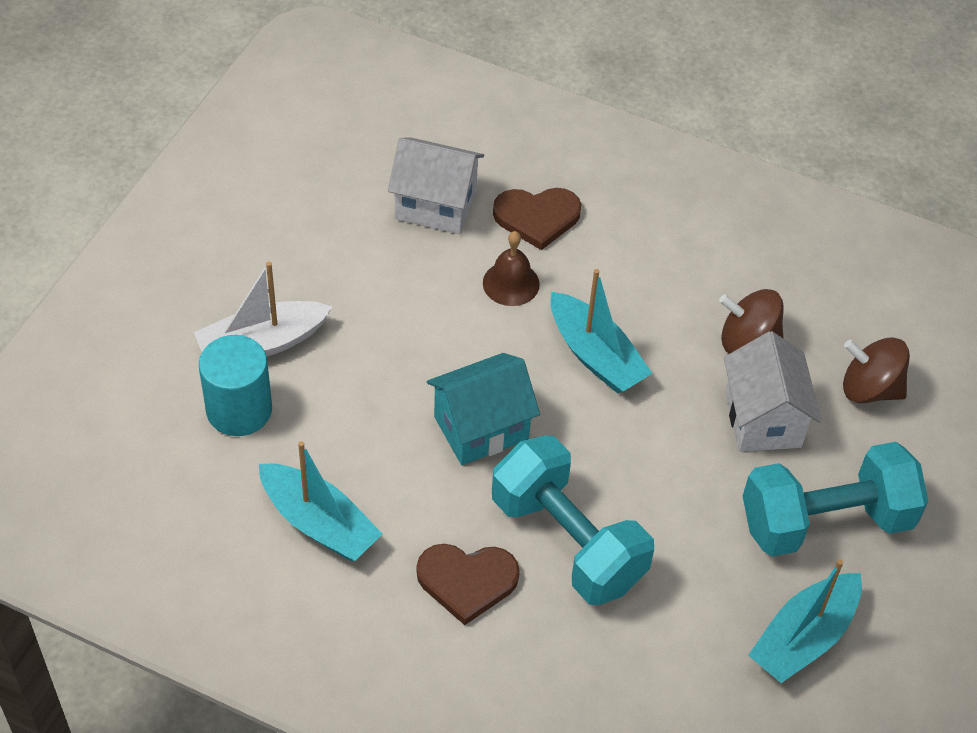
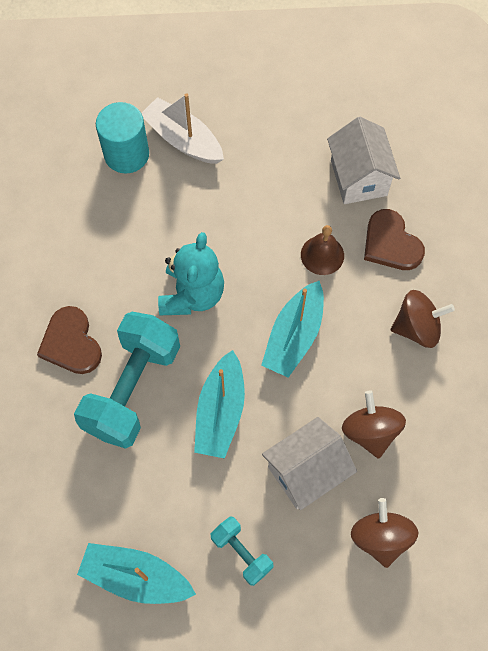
camera: 65 degrees right, 15 degrees up
turquoise boat [259,441,382,561] -> turquoise boat moved to [194,350,245,459]
turquoise house [427,353,540,465] -> turquoise teddy bear [158,232,224,315]
turquoise dumbbell [743,442,928,557] -> turquoise dumbbell [211,516,273,586], size x0.50
none -> brown spinning top [391,290,455,348]

